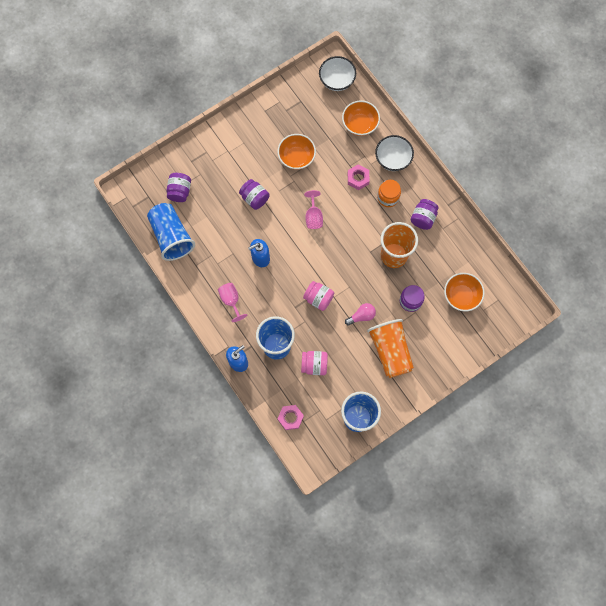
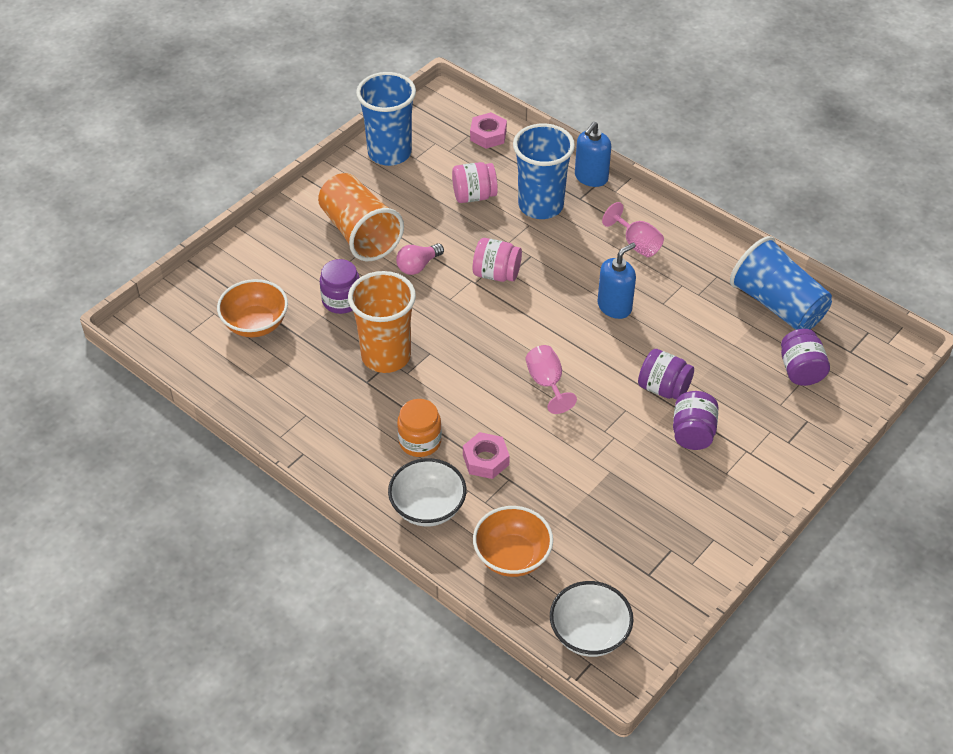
camera: 165 degrees right, 25 degrees down
orange bowl [277,134,316,170] -> none
purple jar [411,199,439,230] -> purple jar moved to [673,391,719,450]

